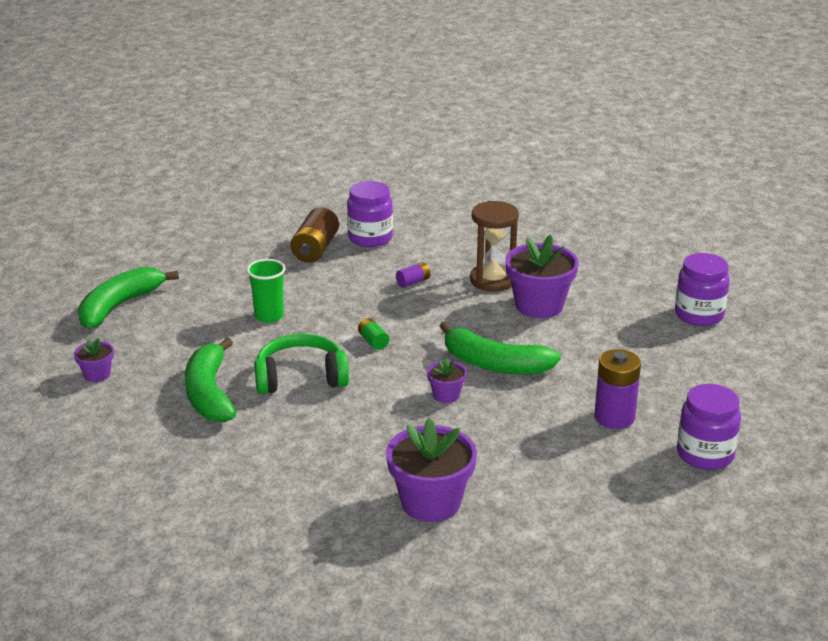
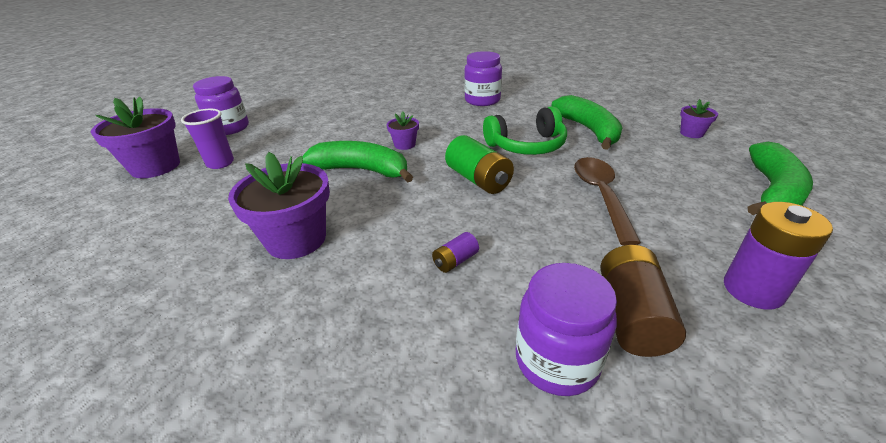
camera: 175 degrees right, 5 degrees up
green cup [247,259,286,323] -> brown spoon [574,157,641,245]
green battery [358,318,389,350] -> green battery [445,135,514,194], size x1.94
purple flower pot [386,418,477,522] -> purple flower pot moved to [91,96,180,178]
brown hourglass [470,201,519,292] -> none
purple battery [594,349,641,429] -> purple battery moved to [724,202,833,310]
purple jar [675,253,730,326] -> purple jar moved to [464,51,502,106]
none -> purple cup [181,109,234,169]

